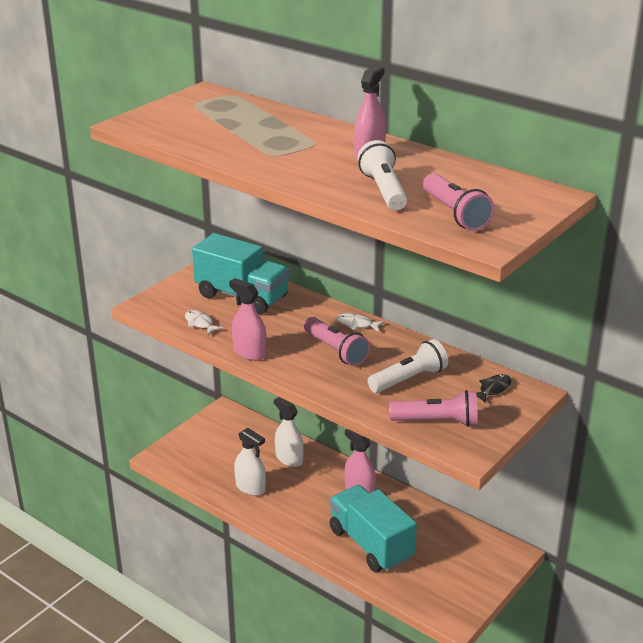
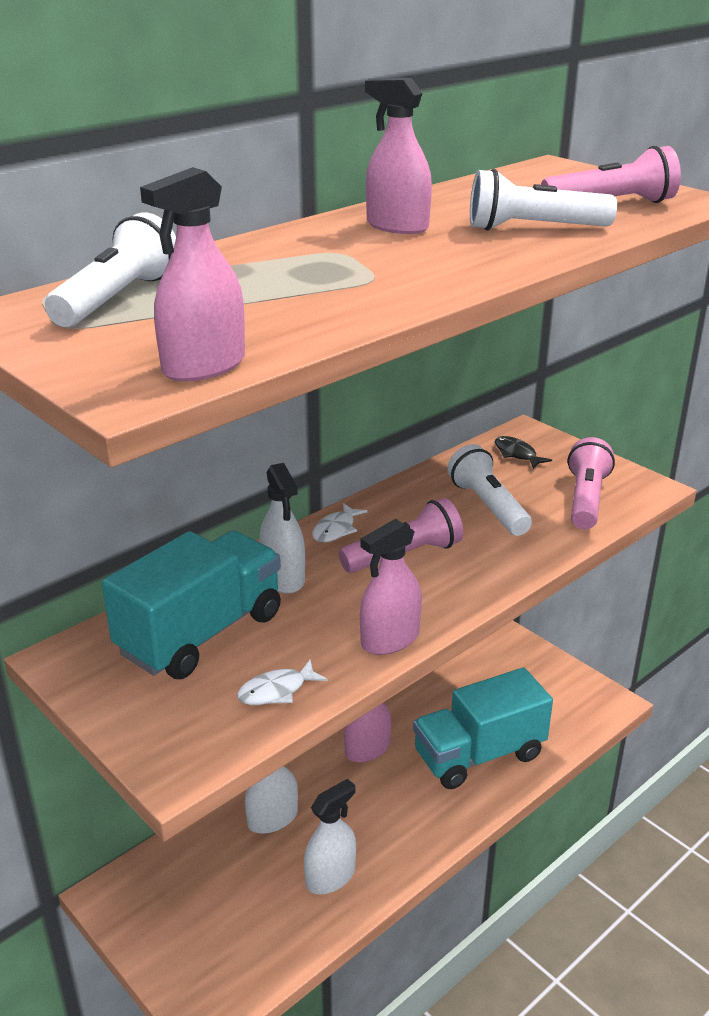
camera: 80 degrees left, 0 degrees up
none -> white flashlight [45,212,176,327]
none -> pink spray bottle [140,167,245,381]
none -> white spray bottle [260,463,305,594]

